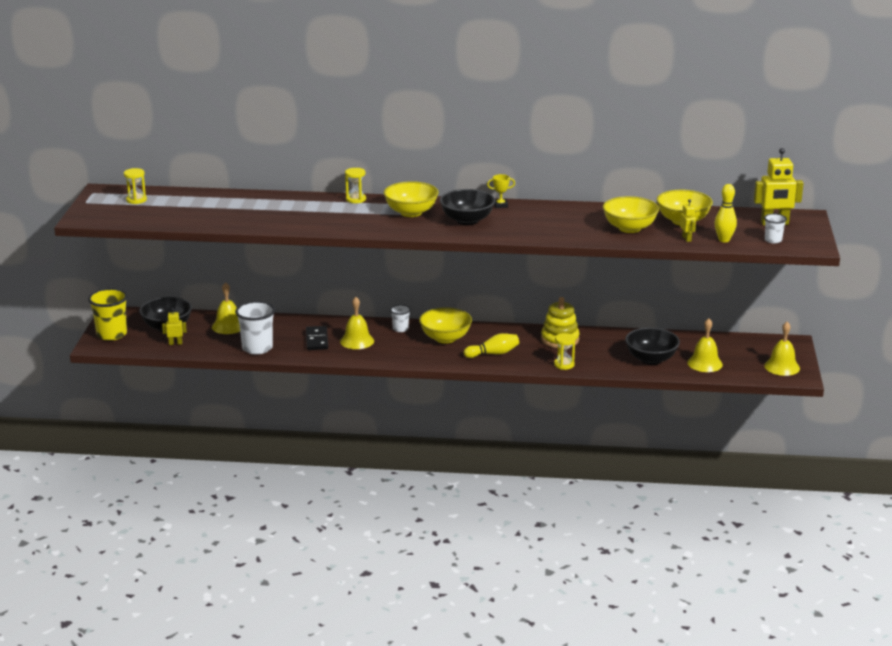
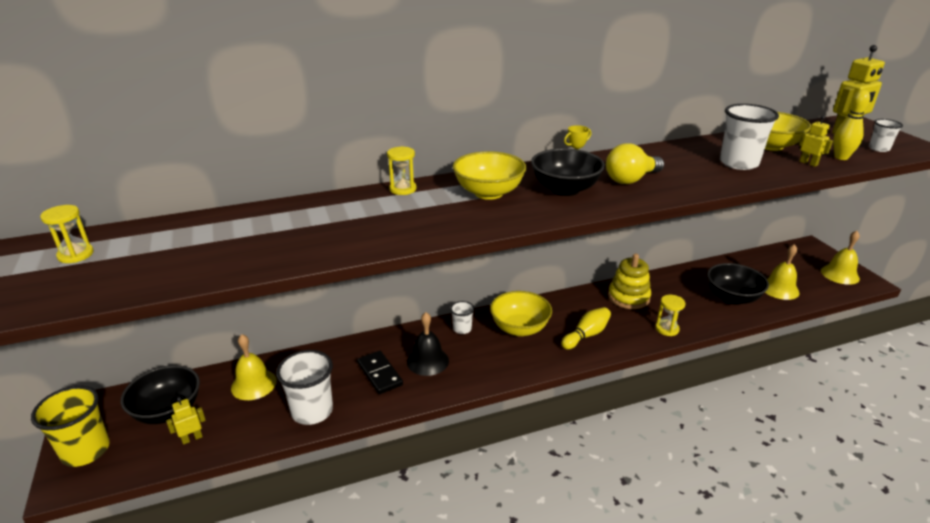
camera: 25 degrees left, 5 degrees up
yellow bell [340,297,374,349] -> black bell [407,312,449,376]
yellow bowl [603,196,659,233] -> white cup [720,104,779,170]
none -> yellow light bulb [606,143,664,184]

